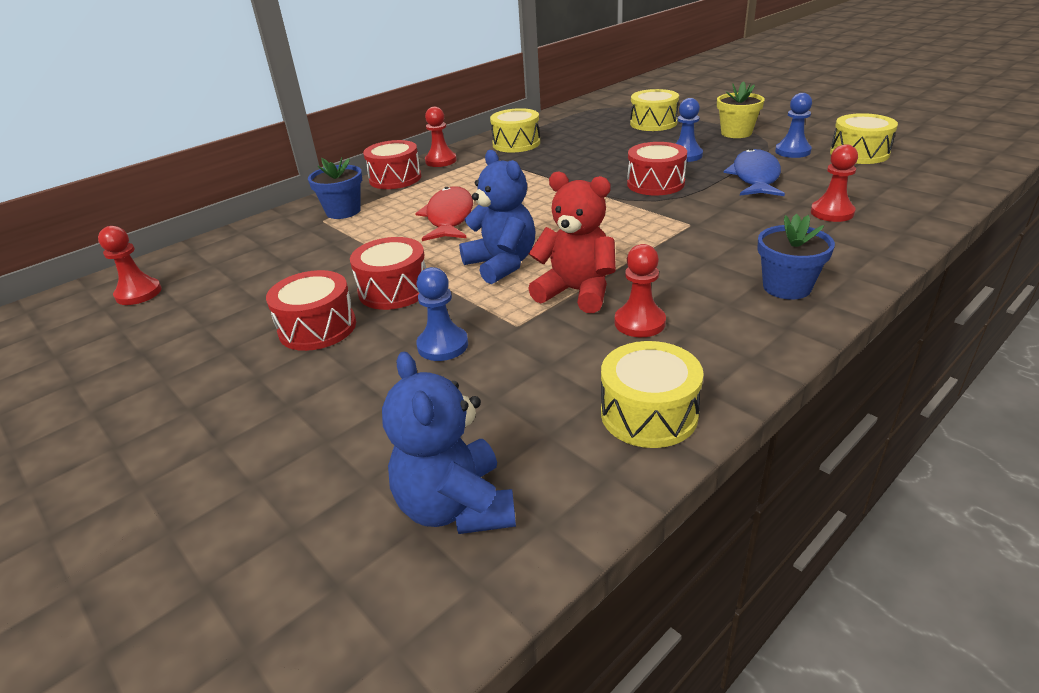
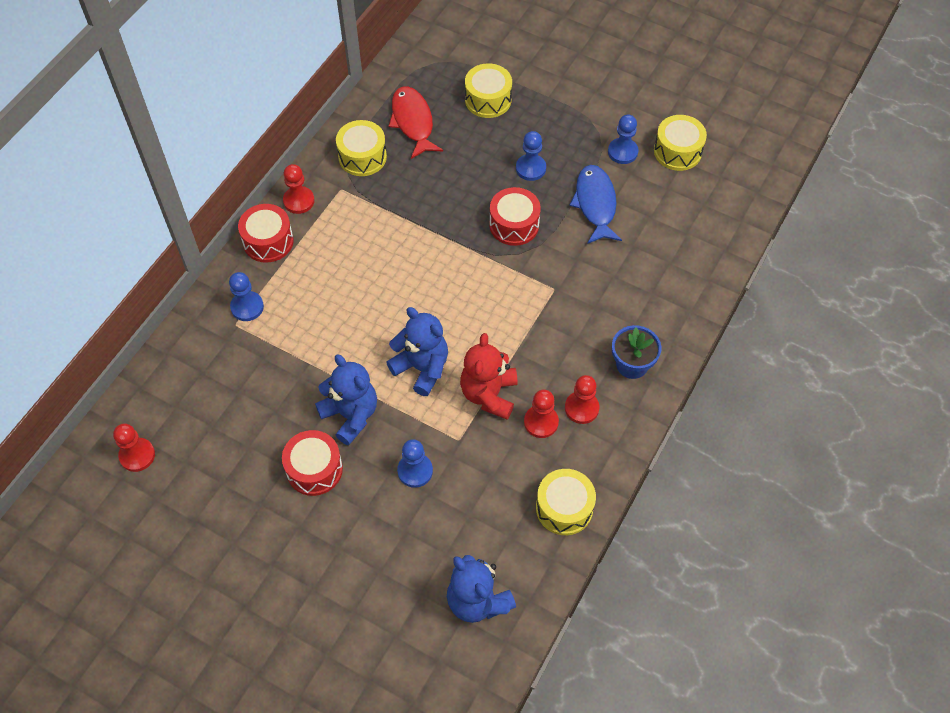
camera: 20 degrees left, 25 degrees up
blue flower pot [308,157,362,219] -> blue pawn [229,272,264,321]
red drum [350,237,426,310] -> blue teddy bear [315,354,377,445]
red fish [415,186,473,241] -> red fish moved to [388,86,443,159]
red teddy bear [528,171,616,313] -> red teddy bear turned 90 degrees counterclockwise [460,333,517,420]
yellow flower pot [717,81,765,138] -> none
red pawn [811,144,858,222] -> red pawn moved to [565,375,599,424]

